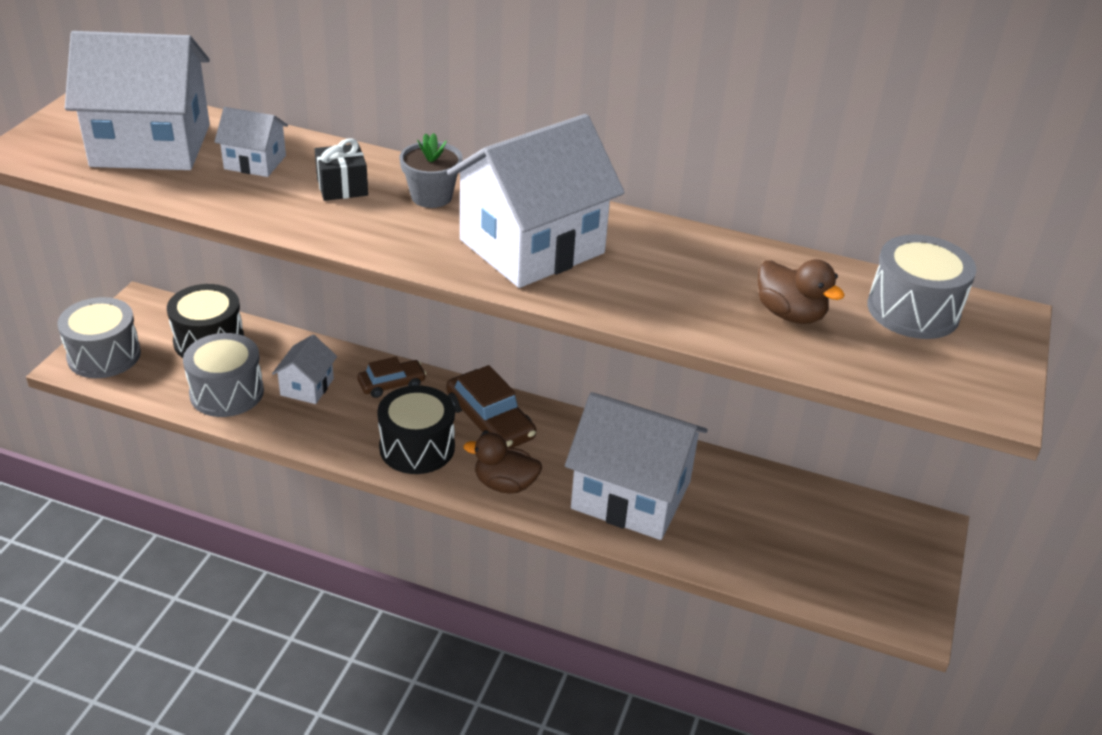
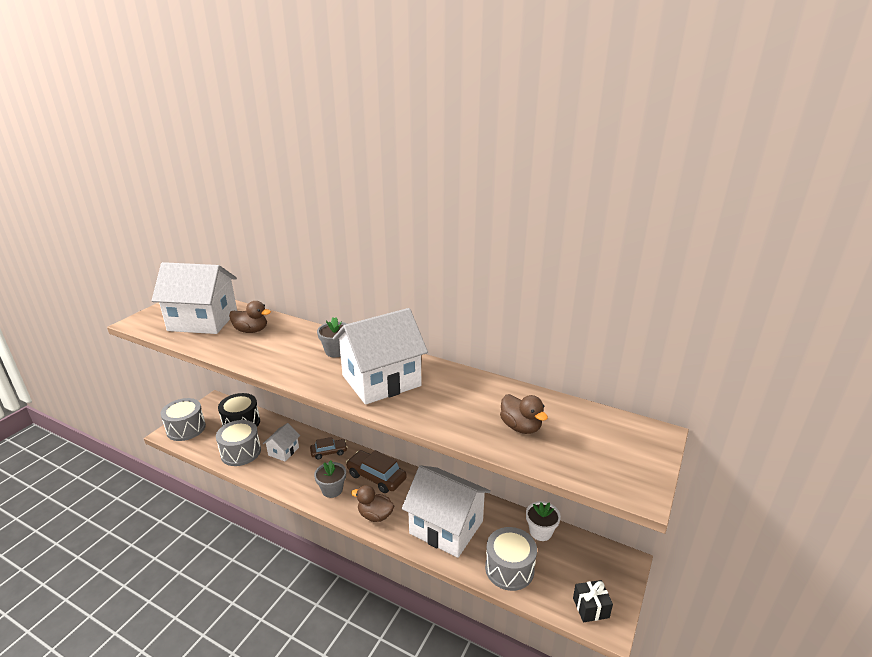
camera: 10 degrees right, 10 degrees down
white house [214,107,288,177] -> brown duck [229,301,271,333]
black gift [315,139,368,201] -> black gift moved to [573,580,613,622]
black drum [377,385,455,474] -> grey flower pot [314,460,346,498]
brown car [446,365,536,448] -> brown car turned 150 degrees clockwise [346,450,407,493]
grey drum [867,234,976,339] -> grey drum moved to [485,527,537,591]
none -> white flower pot [526,501,561,541]

